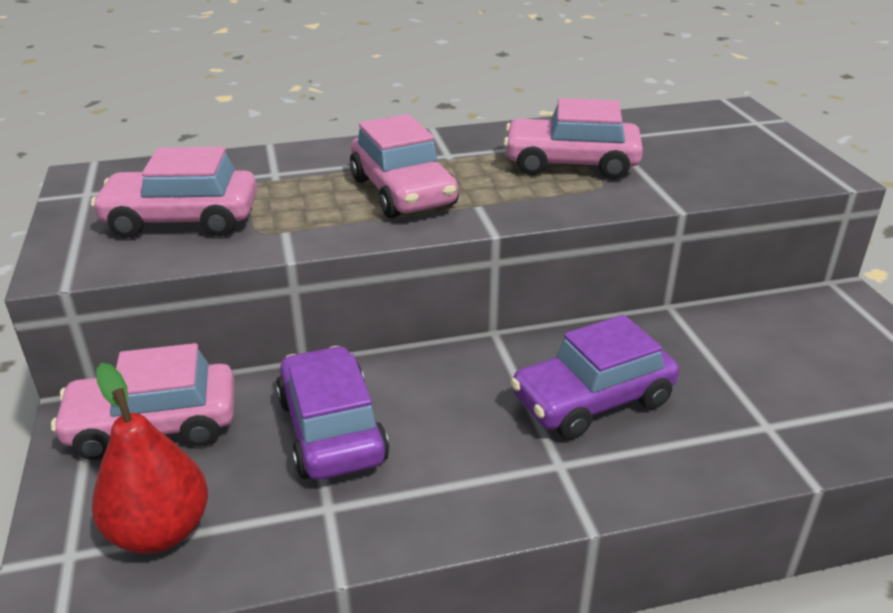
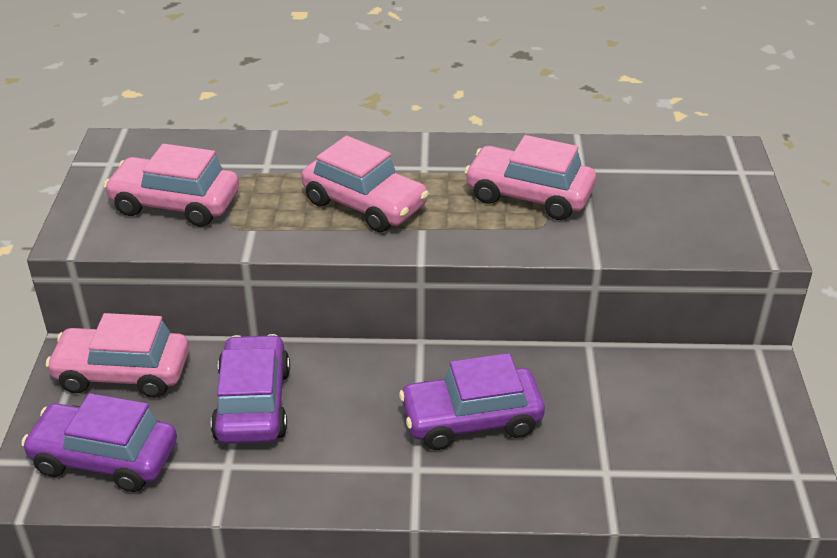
camera: 15 degrees right, 5 degrees up
red pear [92,363,208,554] -> purple car [21,393,177,492]
pink car [350,114,459,218] -> pink car turned 45 degrees counterclockwise [302,136,429,232]

